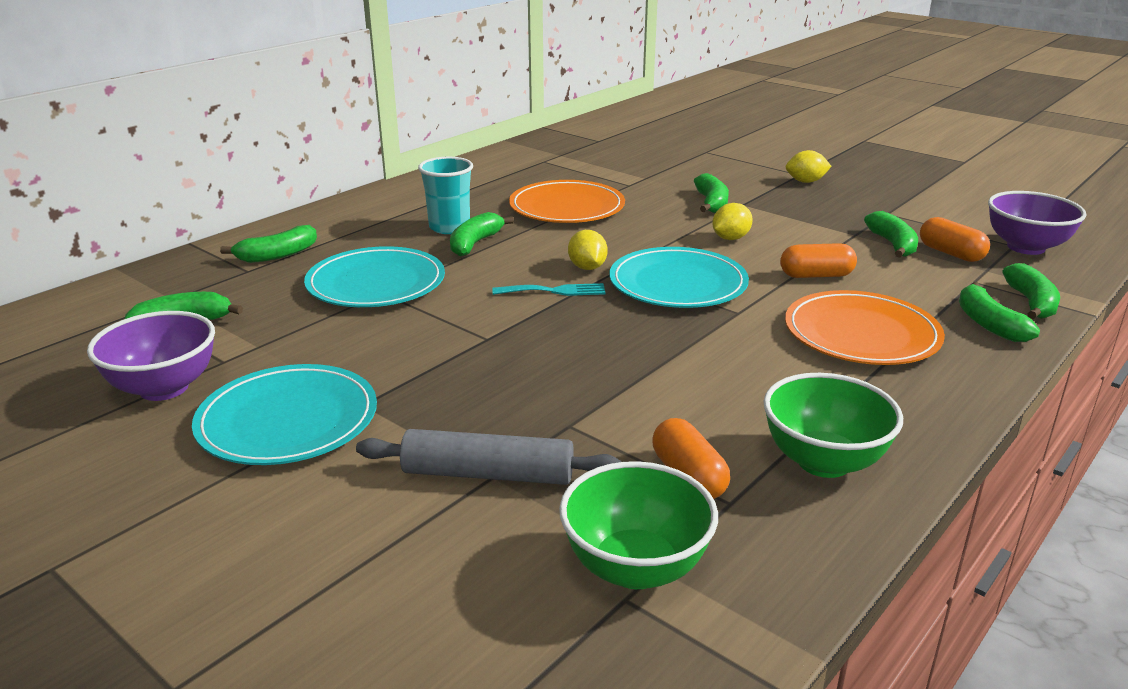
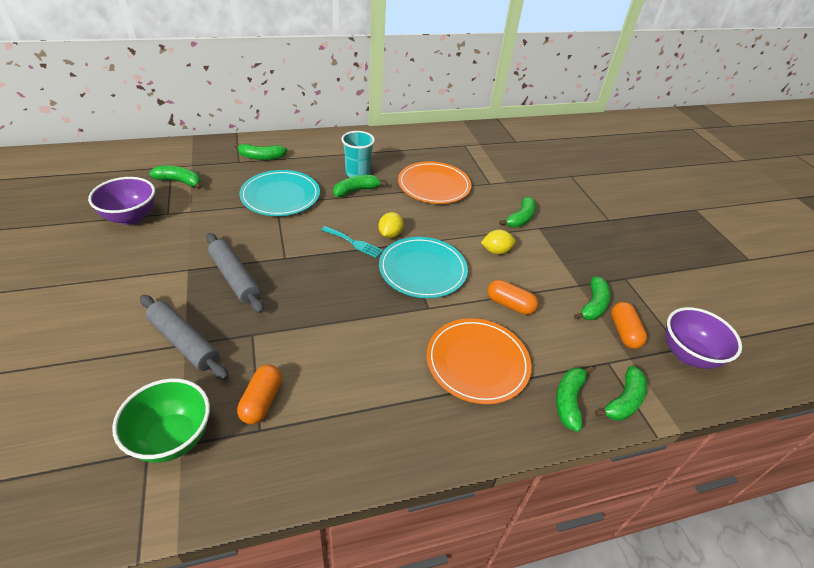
camera: 30 degrees right, 15 degrees up
turquoise plate [192,364,377,465] -> none
green bowl [764,373,903,478] -> none
yellow lemon [786,150,832,183] -> none
none -> grey rolling pin [206,233,264,313]

